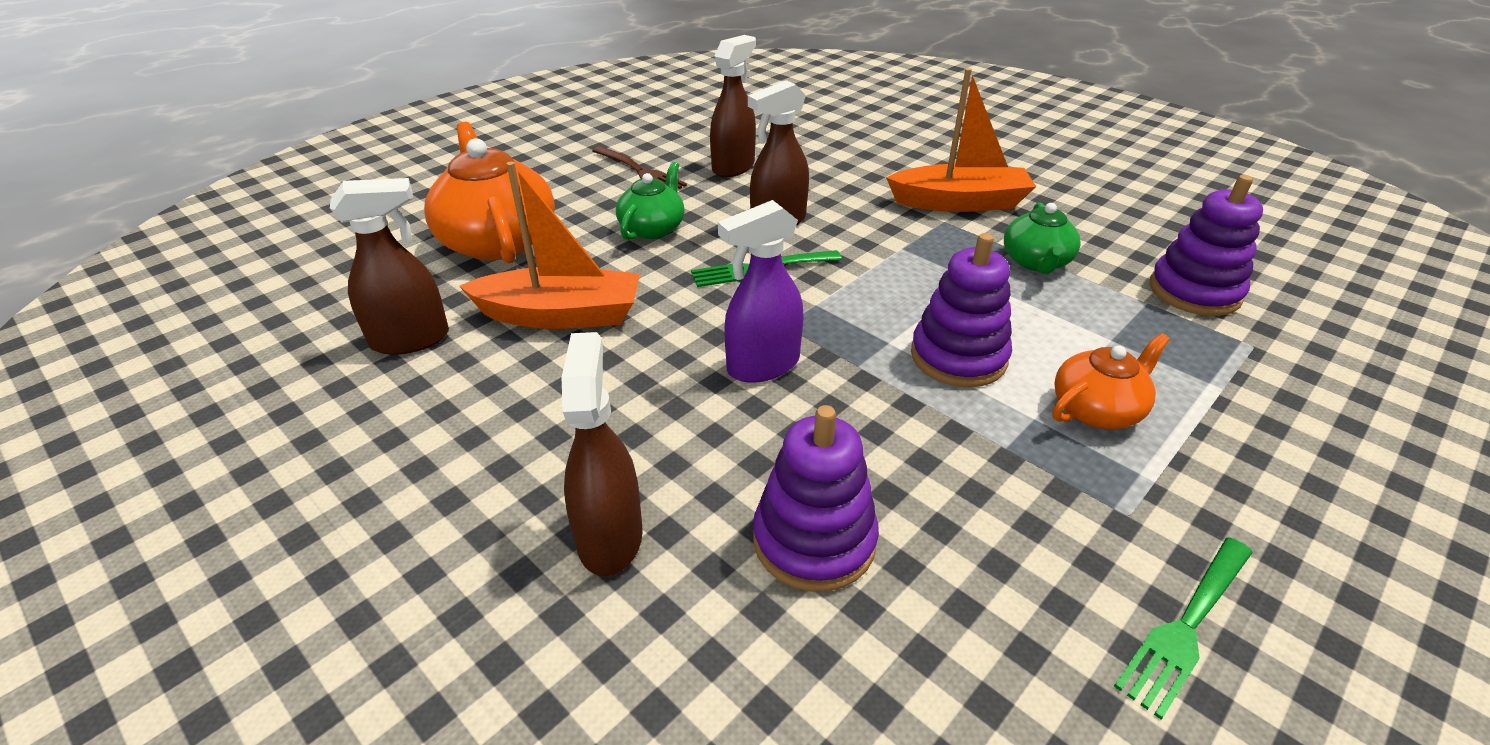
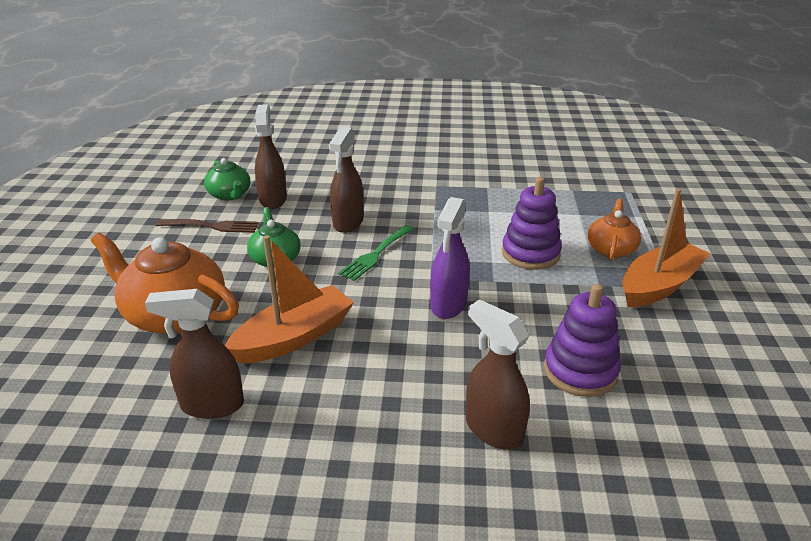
camera: 40 degrees left, 5 degrees down
brown spray bottle [330,178,449,355] -> brown spray bottle turned 120 degrees counterclockwise [145,289,244,419]
orange boat [886,68,1036,212] -> orange boat moved to [623,188,711,307]
green teapot [1004,202,1081,274] -> green teapot moved to [204,158,250,201]
green fork [1114,537,1253,720] -> none
purple stacking toy [1150,175,1263,316] -> none

